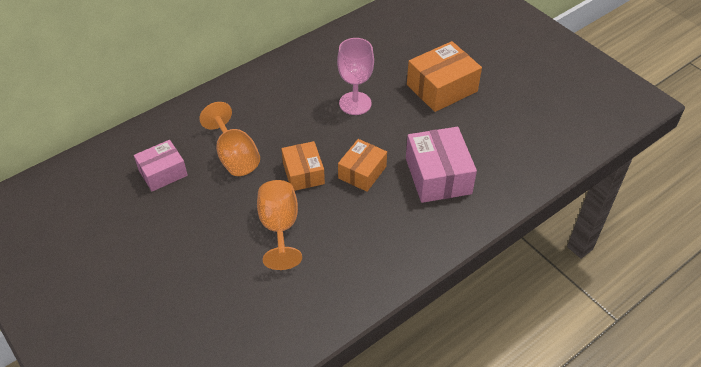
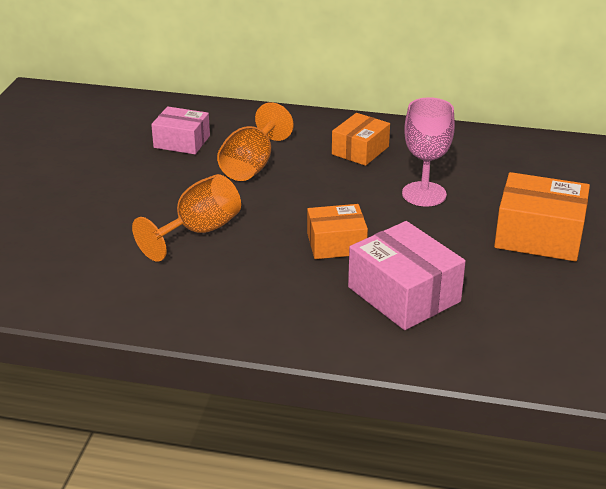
camera: 50 degrees right, 15 degrees down
orange box [281,141,325,191] -> orange box moved to [332,113,390,166]
pink box [406,127,477,203] -> pink box turned 75 degrees counterclockwise [348,221,466,330]

